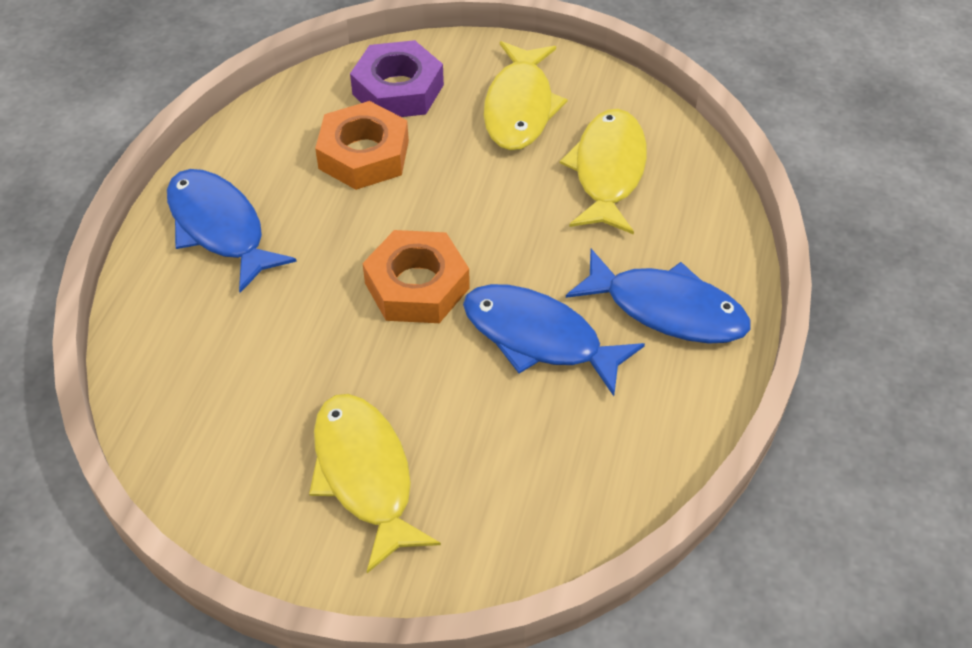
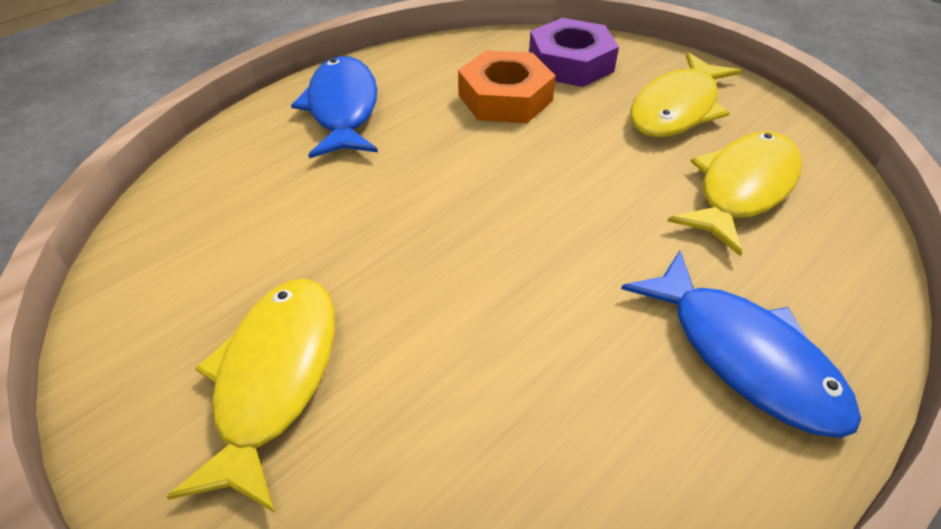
camera: 30 degrees right, 5 degrees down
orange nut [362,230,470,323] -> none
blue fish [463,284,645,396] -> none

